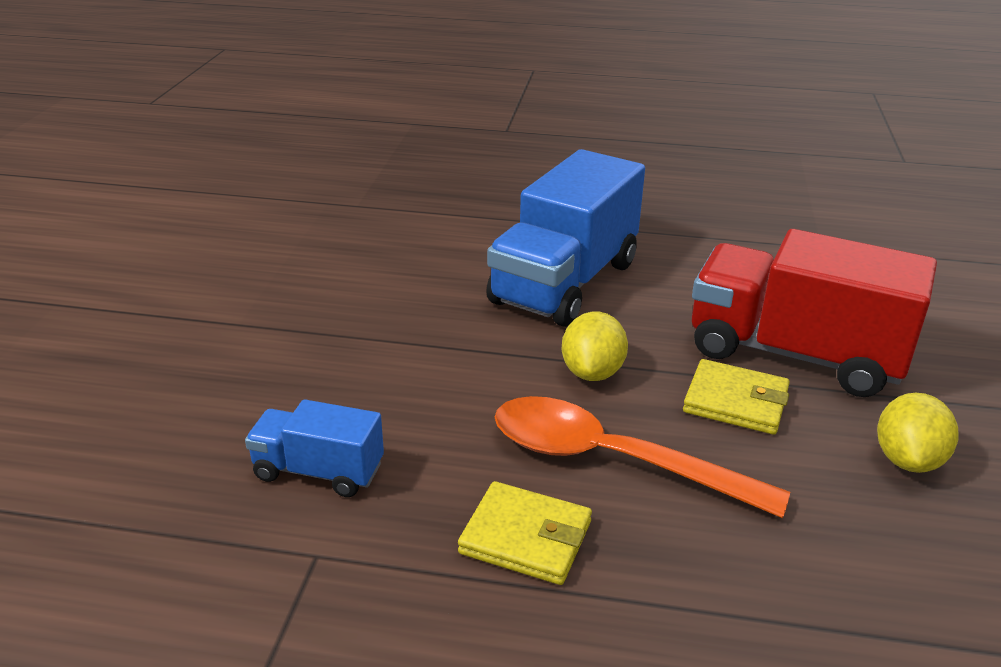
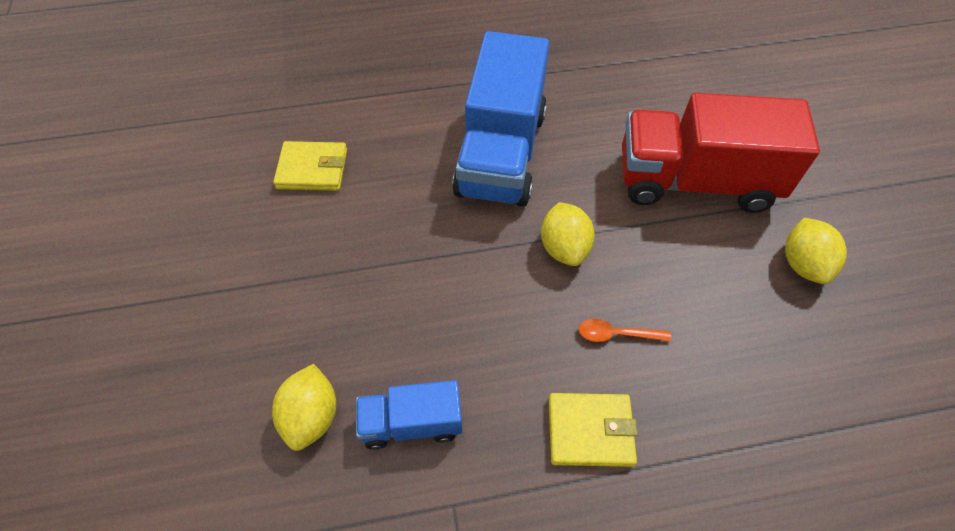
camera: 20 degrees left, 25 degrees up
orange spoon [495,396,790,518] -> orange spoon [579,319,671,342], size x0.41
yellow wallet [683,359,790,435] -> yellow wallet moved to [273,141,347,191]
none -> yellow lemon [272,364,336,451]

